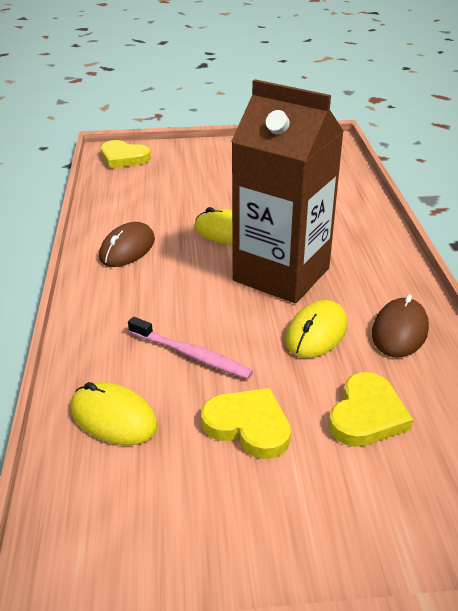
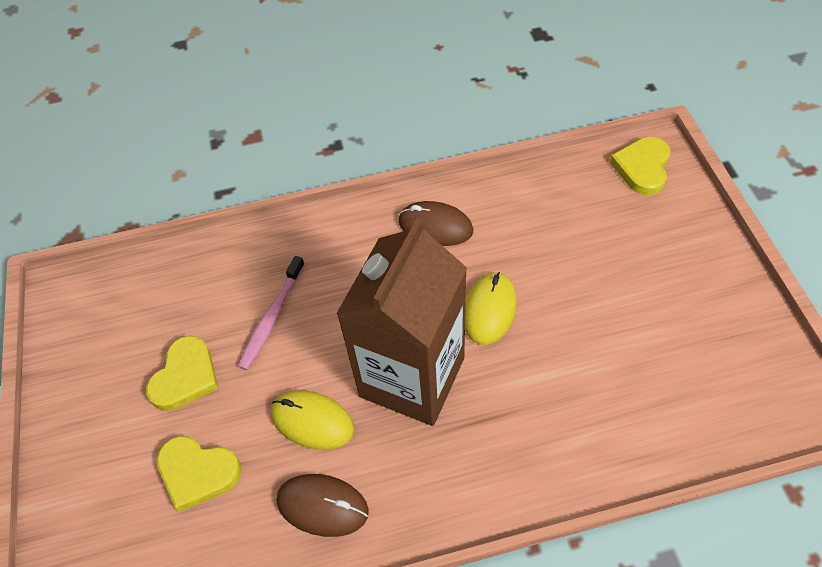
camera: 85 degrees right, 20 degrees up
yellow mouse [71,382,158,445] -> none

